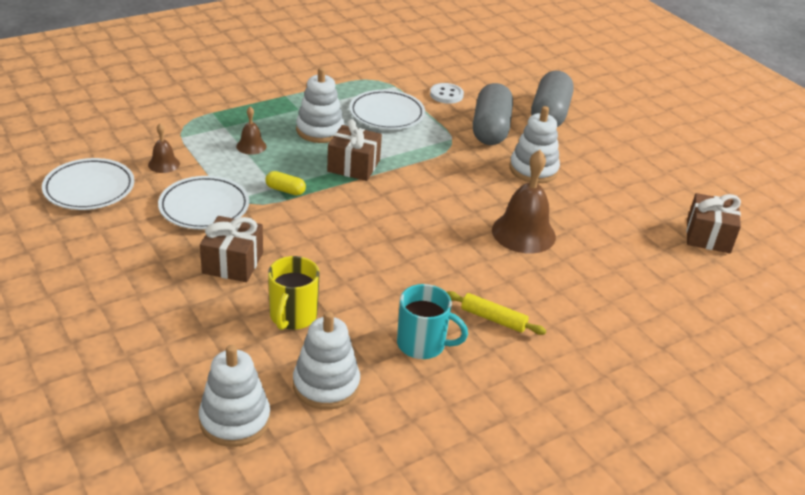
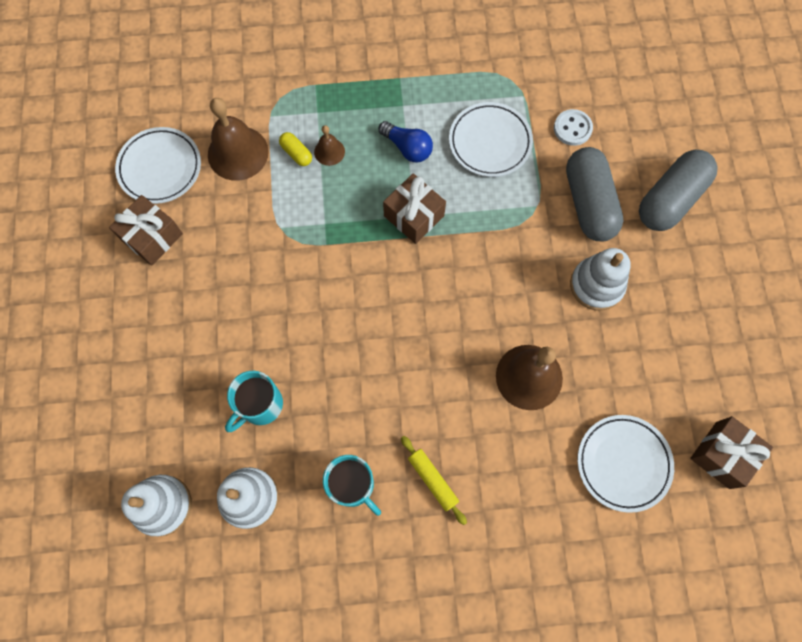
camera: 30 degrees right, 35 degrees up
brown bell [148,123,180,173] -> brown bell [208,98,269,181], size x1.98
white plate [158,176,249,229] -> white plate moved to [577,415,674,513]
brown gift [200,216,263,282] -> brown gift moved to [109,195,183,265]
yellow capsule [265,171,306,195] -> yellow capsule moved to [279,132,312,166]
yellow mug [268,256,320,330] -> turquoise mug [225,371,283,432]
white stacking toy [296,67,344,143] -> blue light bulb [379,121,433,163]
grey capsule [473,83,513,145] -> grey capsule turned 45 degrees counterclockwise [566,147,623,241]

